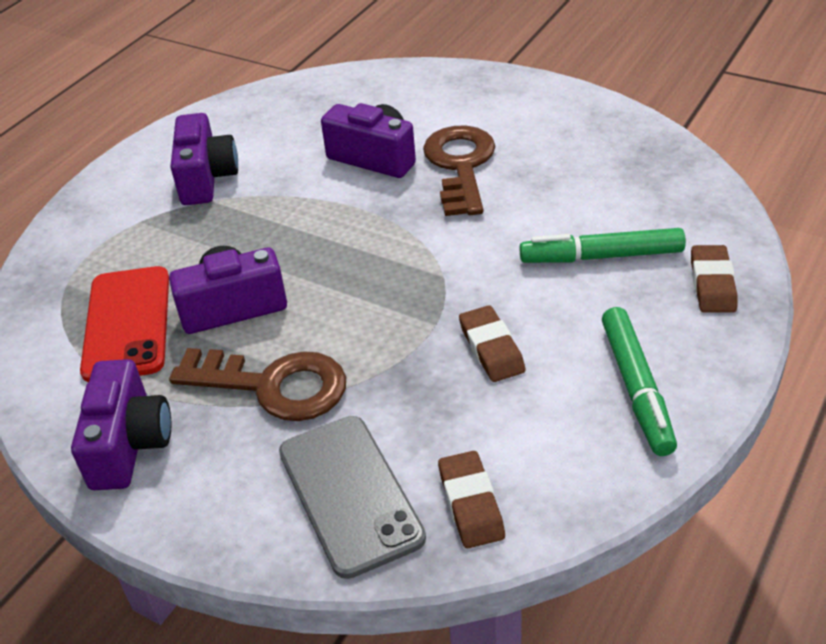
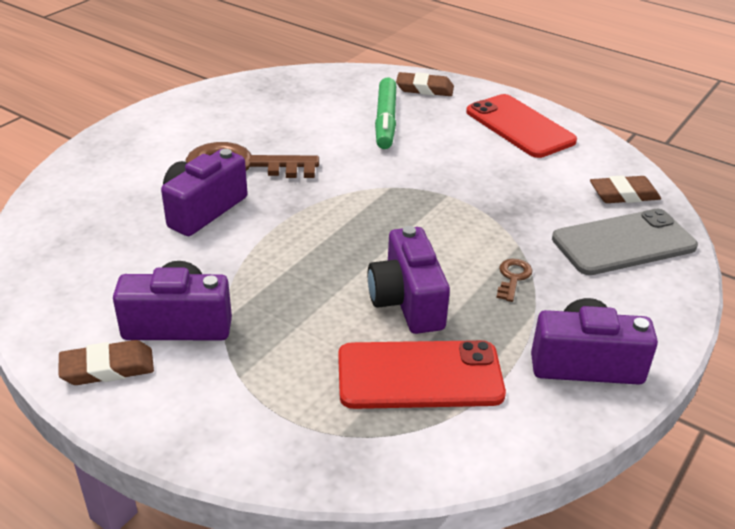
camera: 90 degrees left, 5 degrees down
brown key [169,348,346,421] -> brown key [496,259,533,302], size x0.43
brown eraser [459,305,526,382] -> brown eraser moved to [58,340,154,385]
green marker [602,307,677,456] -> red phone [466,94,577,158]

